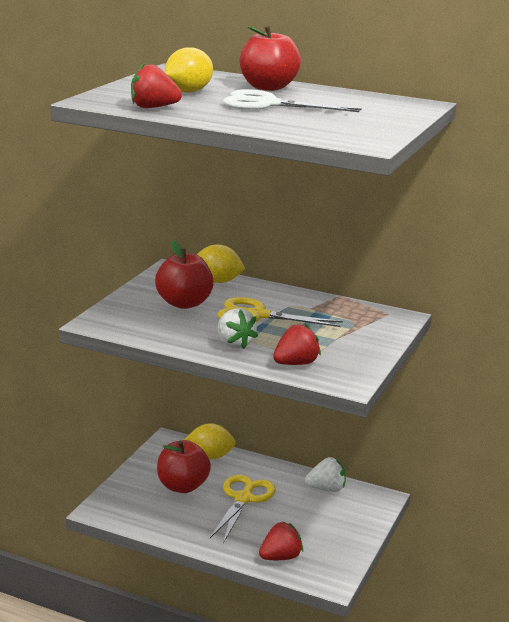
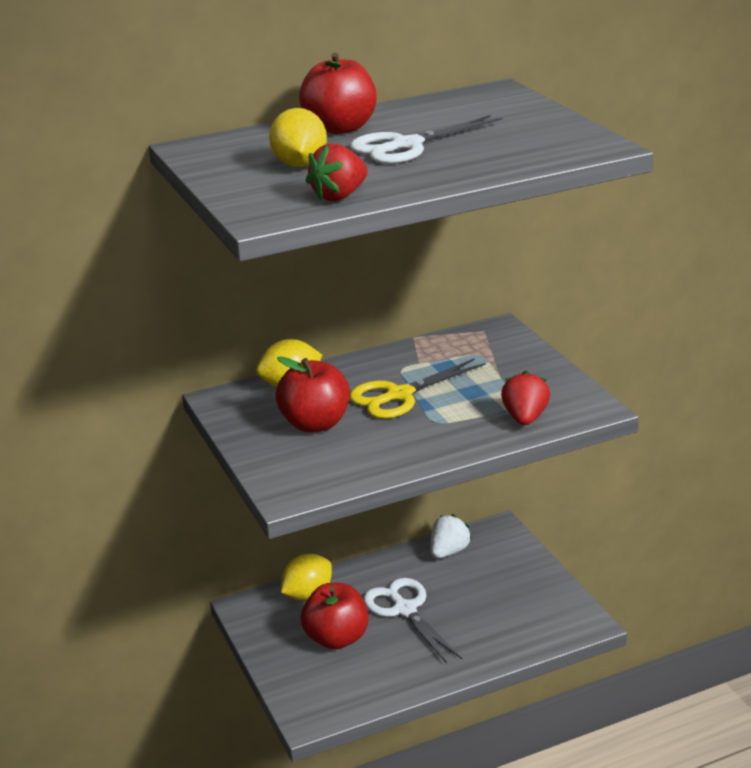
camera: 45 degrees left, 5 degrees up
yellow scissors [210,475,276,543] -> white scissors [363,578,462,663]
white strawberry [218,308,258,349] -> none
red strawberry [259,521,303,560] -> none

